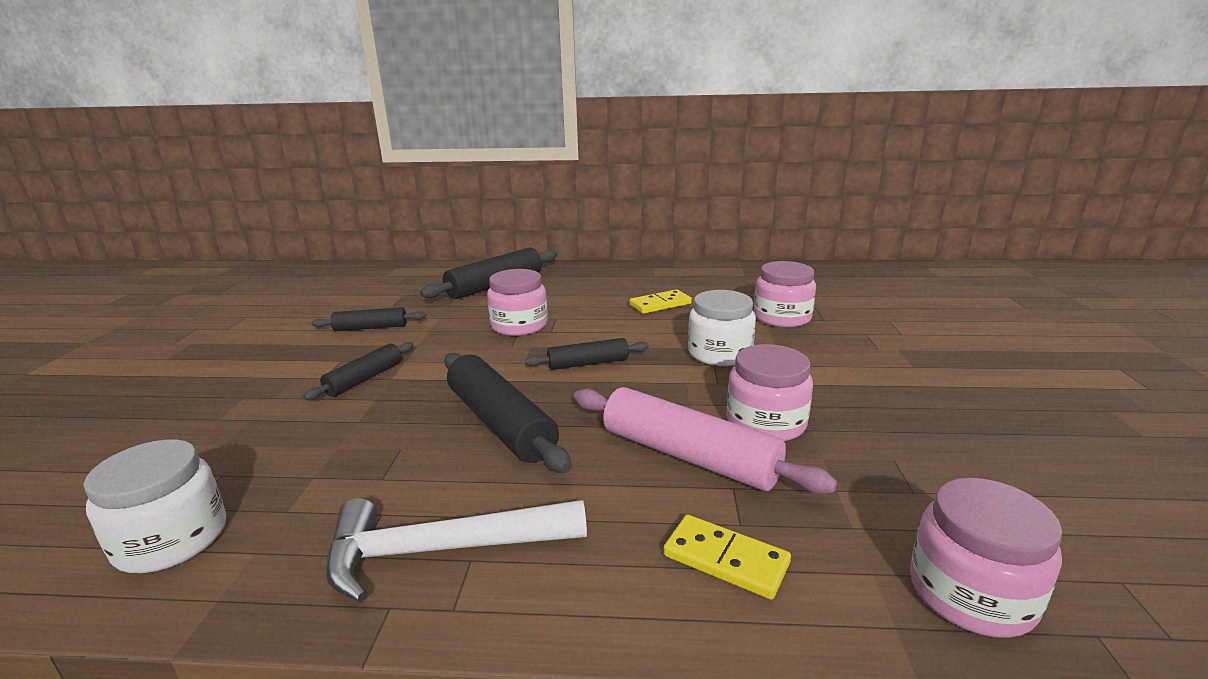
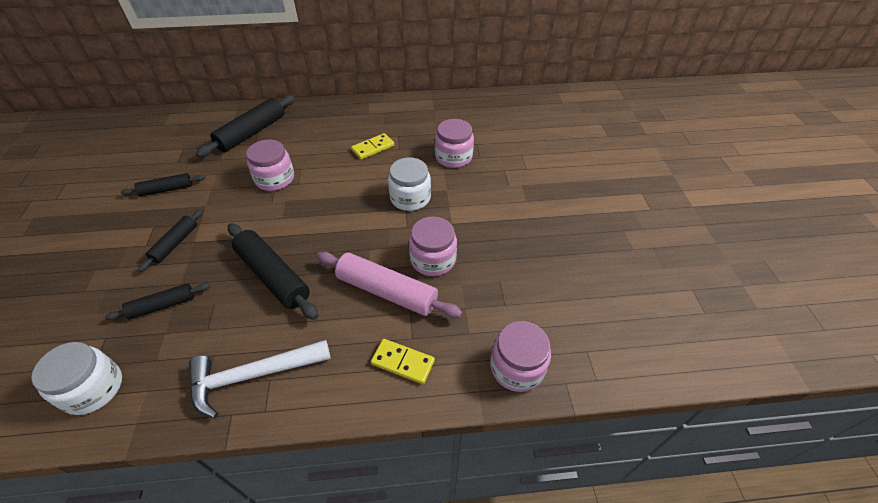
camera: 10 degrees left, 25 degrees up
black rolling pin [525,338,649,370] -> black rolling pin moved to [105,283,210,320]

